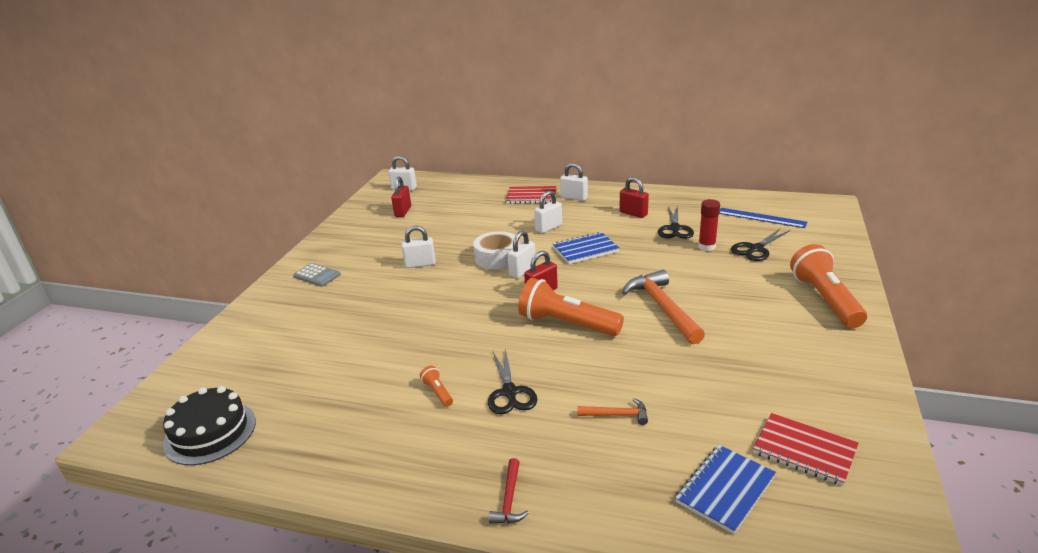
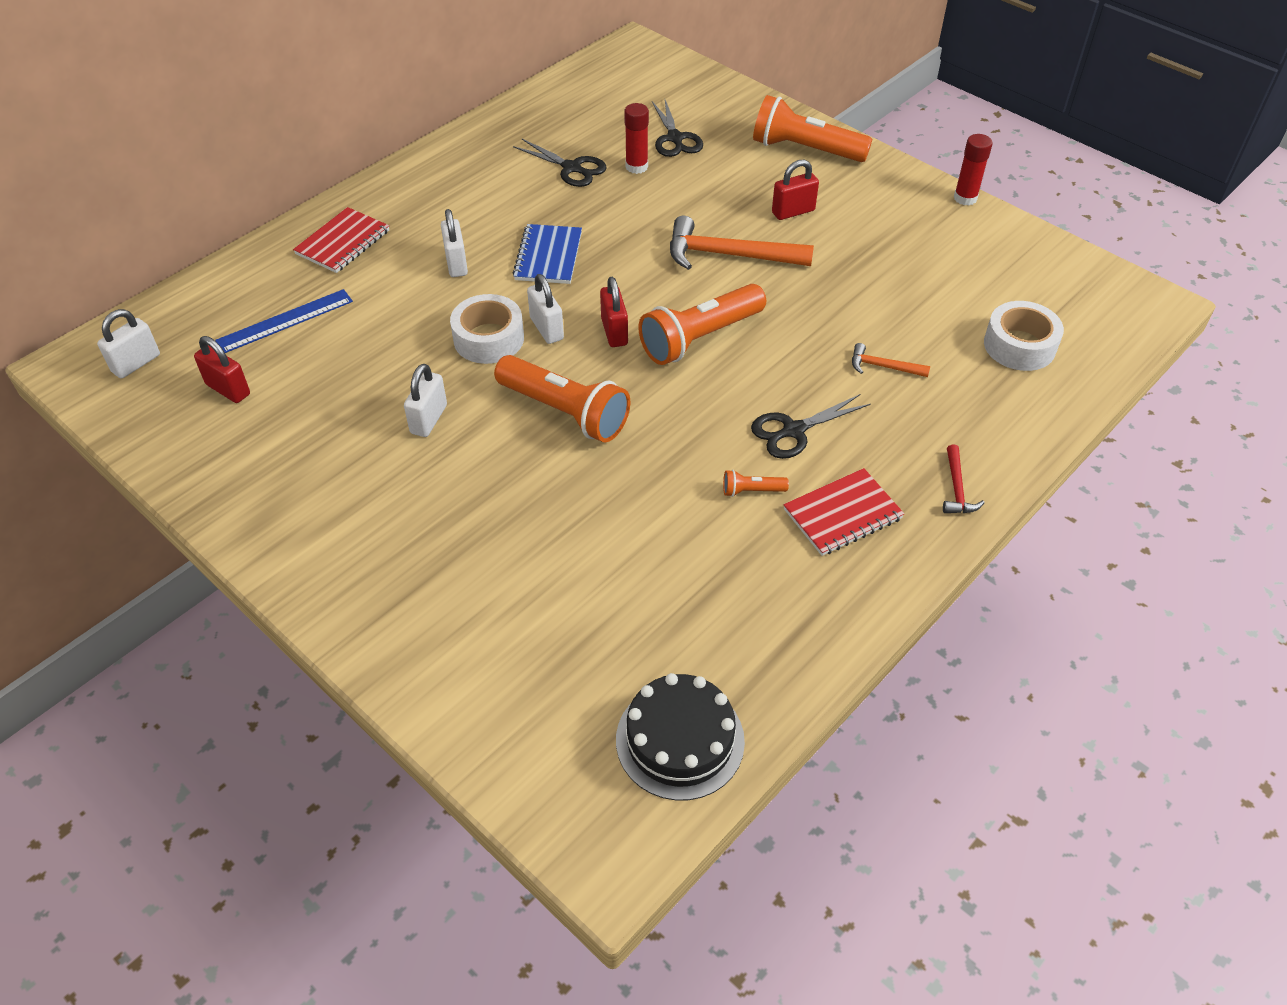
camera: 65 degrees left, 20 degrees up
grey calculator [293,263,341,287] -> none
black scissors [488,348,537,415] -> black scissors turned 135 degrees clockwise [751,394,871,459]
red hammer [489,458,529,524] -> red hammer turned 60 degrees clockwise [943,445,985,513]
white padlock [560,163,588,201] -> none
orange hammer [578,398,648,425] -> orange hammer turned 105 degrees counterclockwise [852,343,930,377]
red padlock [619,177,649,218] -> red padlock moved to [772,160,819,220]
blue notebook [675,445,776,534] -> white tape [984,301,1064,371]
blue ruler [719,208,808,228] -> blue ruler moved to [215,289,353,353]
red notebook [753,413,859,486] -> red notebook moved to [784,468,904,556]
none -> orange flashlight [494,355,630,442]
none -> red glue stick [954,134,993,205]

